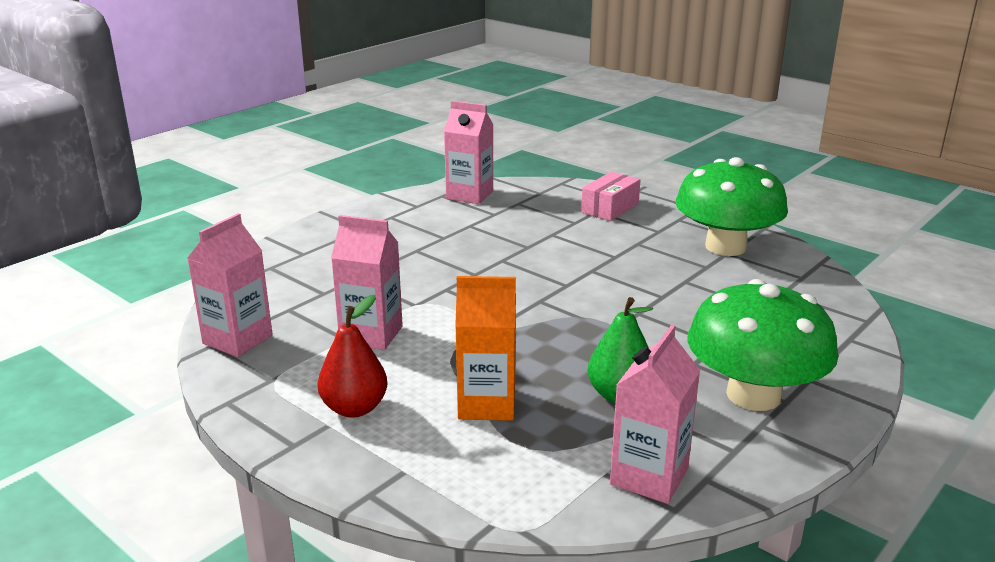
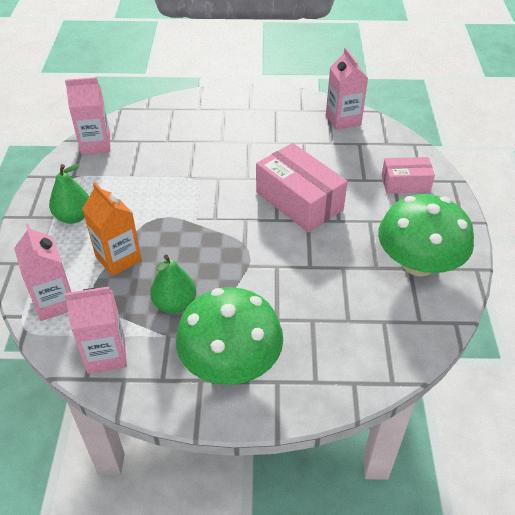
camera: 50 degrees right, 20 degrees up
red pear [318,295,388,418] -> green pear [49,164,89,224]
pink carton [331,215,403,350] -> pink carton moved to [14,224,71,321]
none -> pink box [256,143,348,233]

